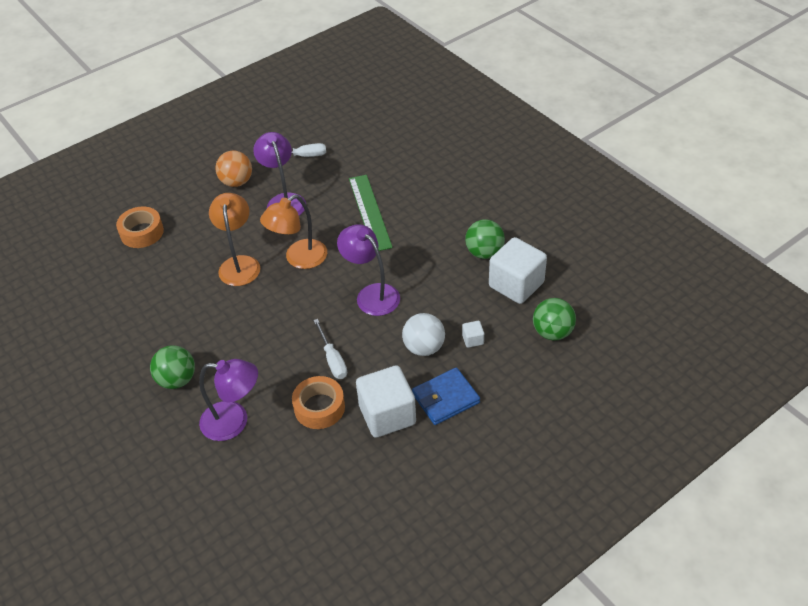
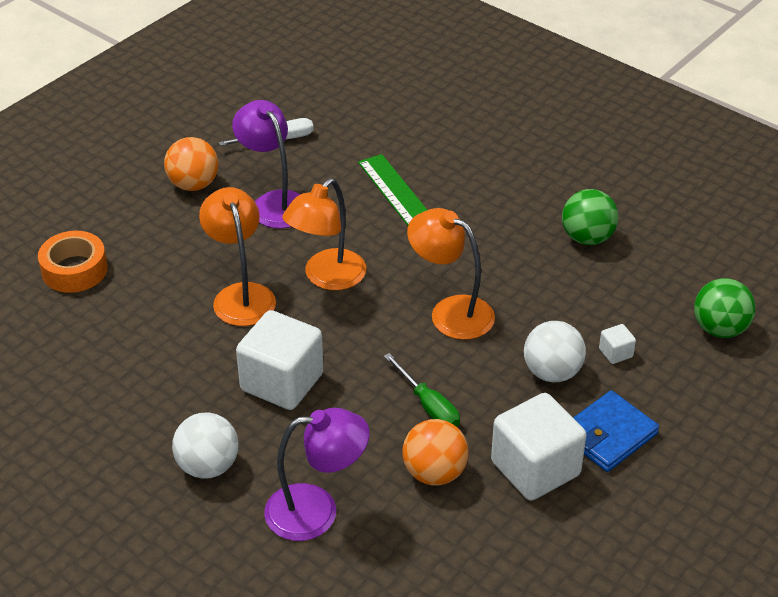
camera: 15 degrees left, 5 degrees down
green ball [150,345,195,389] -> white ball [172,412,239,479]
orange tape [292,376,345,429] -> orange ball [403,419,469,485]
white screwdriver [313,319,347,379] -> green screwdriver [384,353,460,427]
purple lamp [337,224,400,316] -> orange lamp [407,208,495,340]
white cube [489,237,547,304] -> white cube moved to [236,310,324,410]

